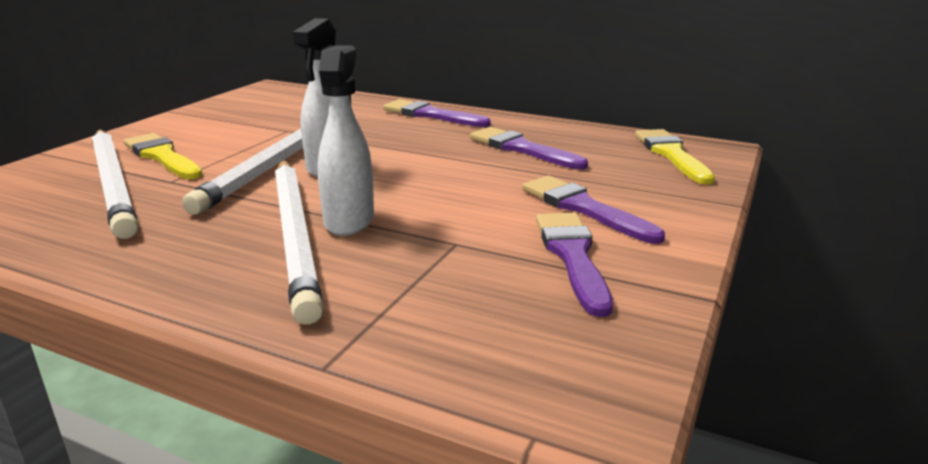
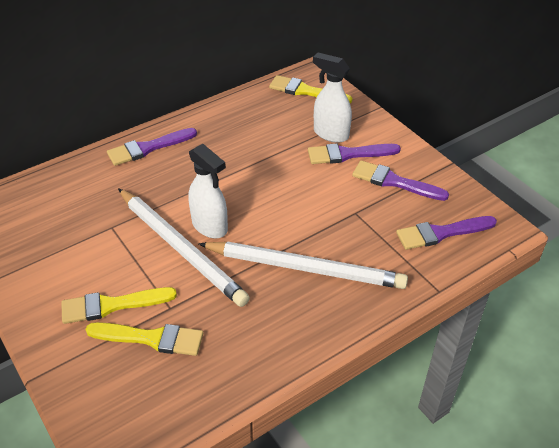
camera: 60 degrees left, 20 degrees up
white pencil [92,130,138,239] -> yellow brush [85,322,203,356]
white spray bottle [318,45,374,236] -> white spray bottle moved to [313,53,352,143]
purple brush [470,127,588,170] -> purple brush moved to [396,216,497,250]

